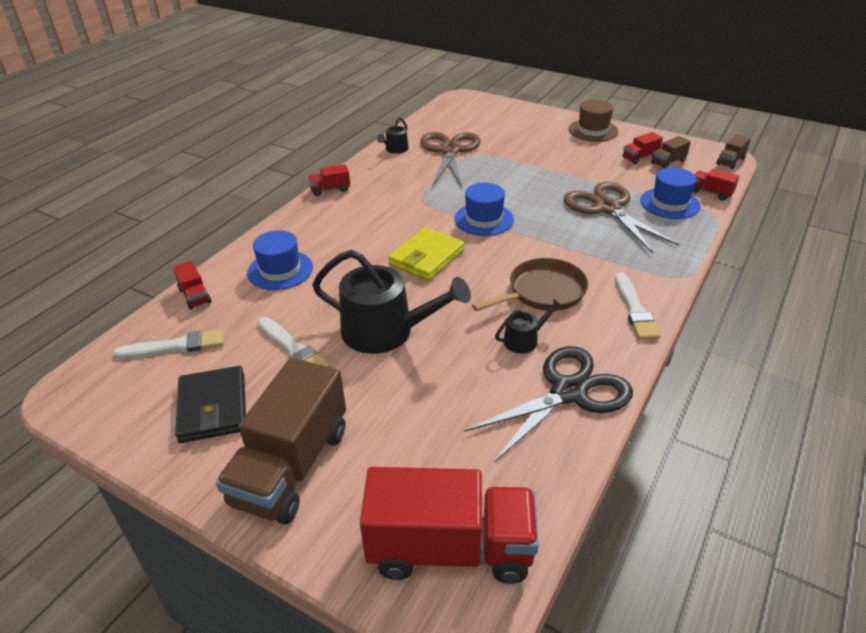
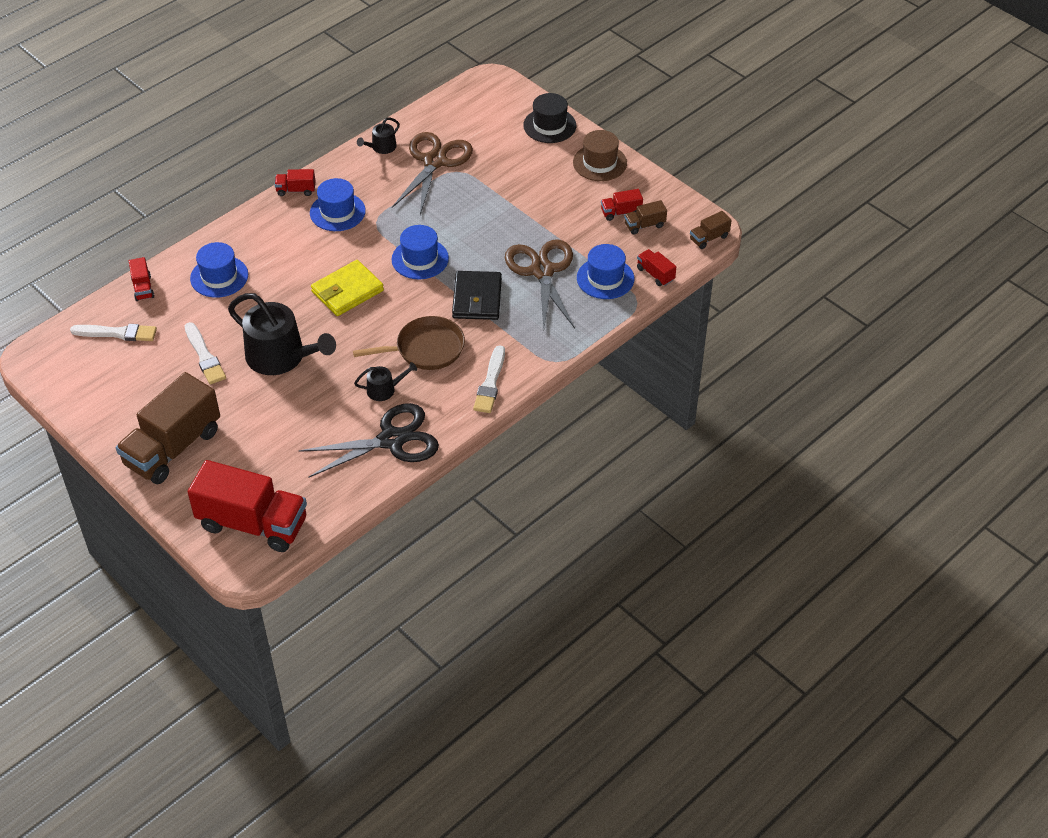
camera: 15 degrees right, 10 degrees up
black wallet [175,366,246,443] -> black wallet moved to [452,271,502,320]
none -> blue hat [310,178,366,231]
none -> black hat [523,93,576,143]

